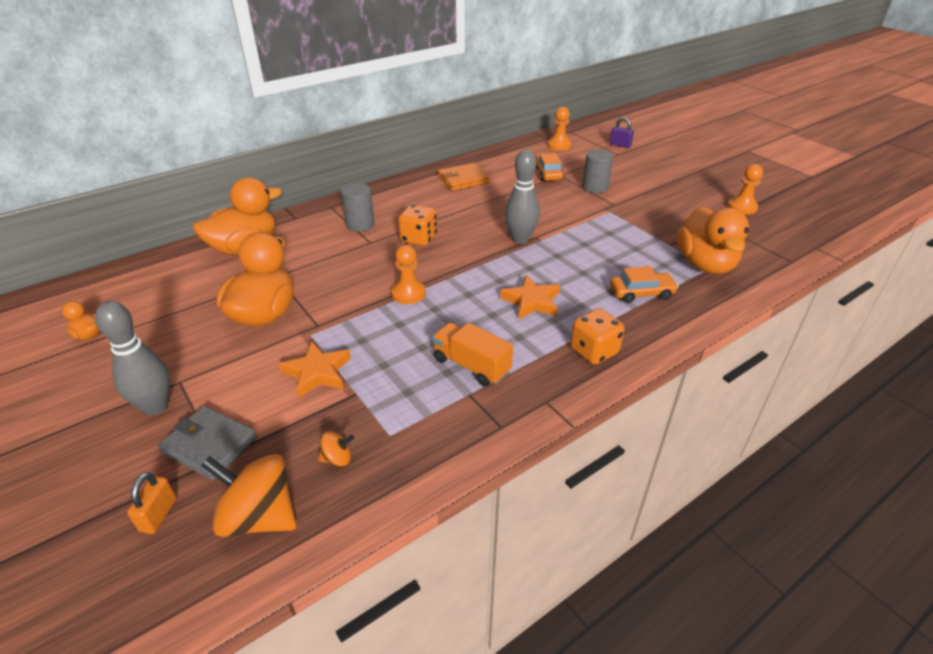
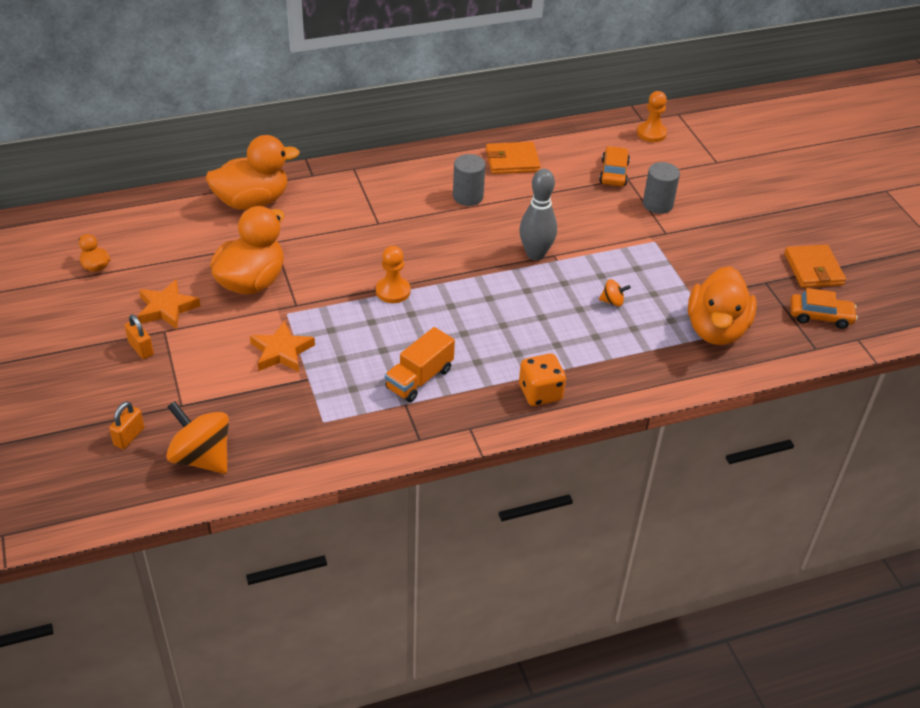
camera: 15 degrees right, 5 degrees up
grey bowling pin [95,301,170,415] -> orange padlock [125,314,154,359]
grey wallet [158,406,257,480] -> none
orange spinning top [318,431,354,466] -> orange spinning top moved to [599,279,631,307]
grey cylinder [341,183,374,232] -> grey cylinder moved to [453,154,486,206]
orange dice [398,204,437,246] -> none
orange truck [432,322,513,386] -> orange truck turned 105 degrees counterclockwise [385,327,455,402]
orange star [500,275,560,319] -> orange star moved to [138,279,200,329]
purple padlock [610,117,634,148] -> none
orange car [610,266,678,303] -> orange car moved to [790,288,858,329]
orange pawn [728,164,763,215] -> orange wallet [784,245,846,288]

